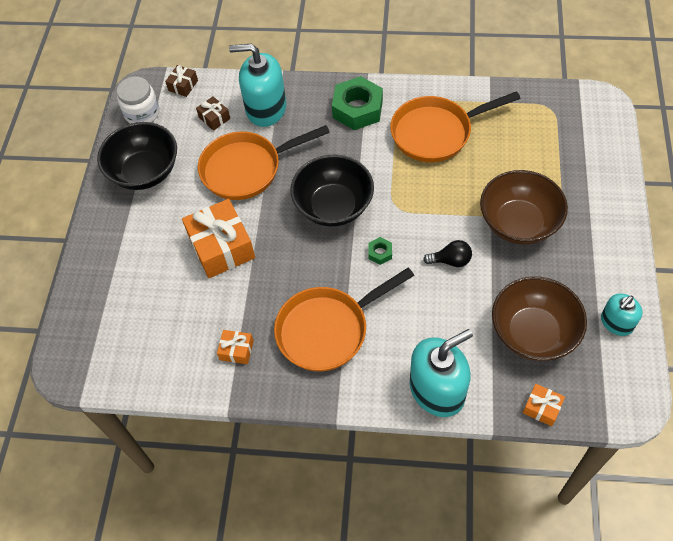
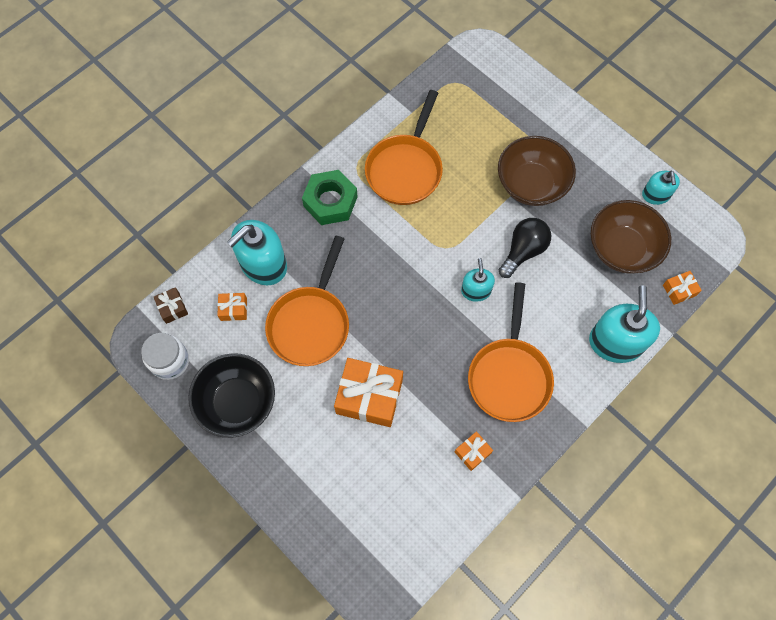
camera: 55 degrees left, 10 degrees up
brown gift [196,96,230,131] -> orange gift [217,293,247,321]
black bowl [291,154,374,227] -> none
green nut [368,237,392,265] -> turquoise soap dispenser [461,258,495,302]
black light bulb [423,240,472,267] -> black light bulb [499,218,551,278], size x1.54

